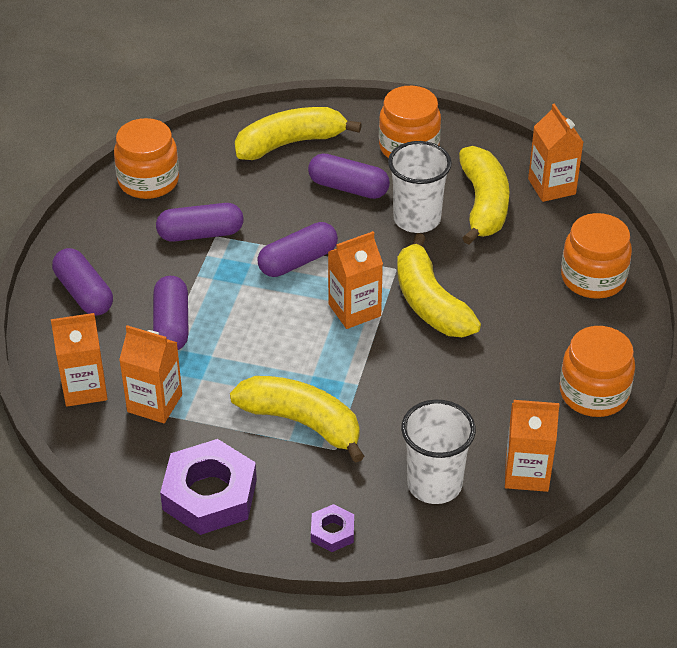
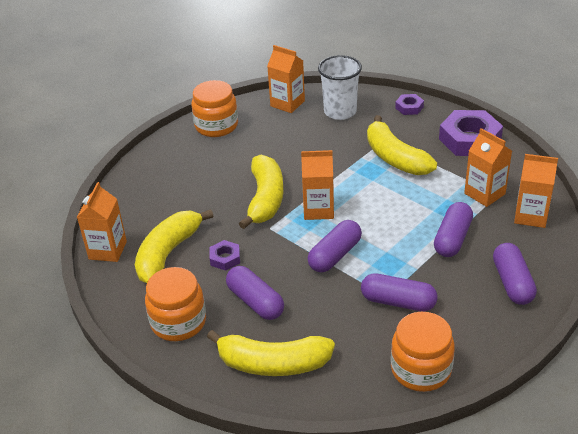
camera: 150 degrees left, 5 degrees down
purple capsule [257,222,338,277] -> purple capsule turned 45 degrees counterclockwise [308,220,362,272]
white cup [388,141,452,233] -> purple nut [210,240,240,271]
orange jar [561,213,632,299] -> none

